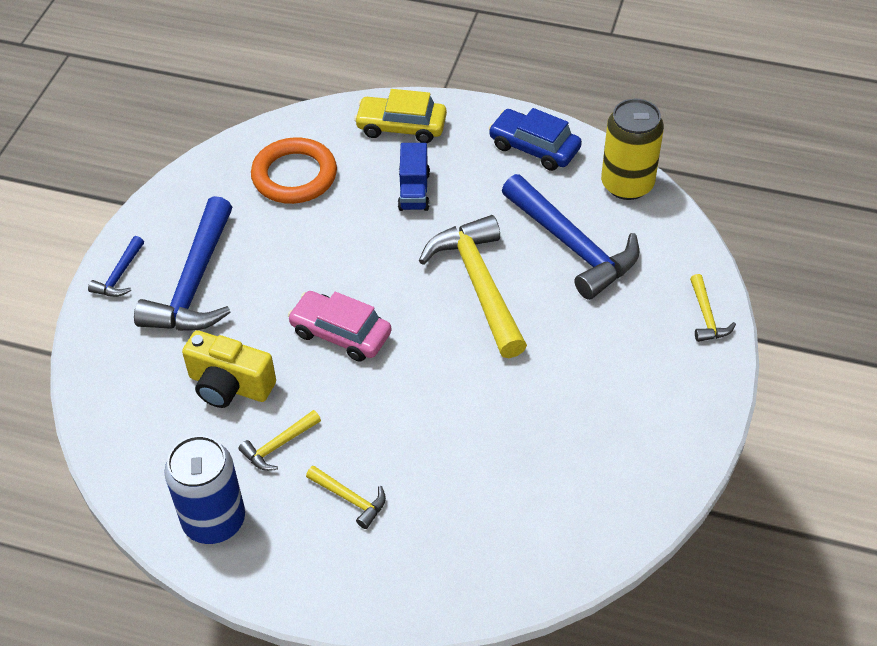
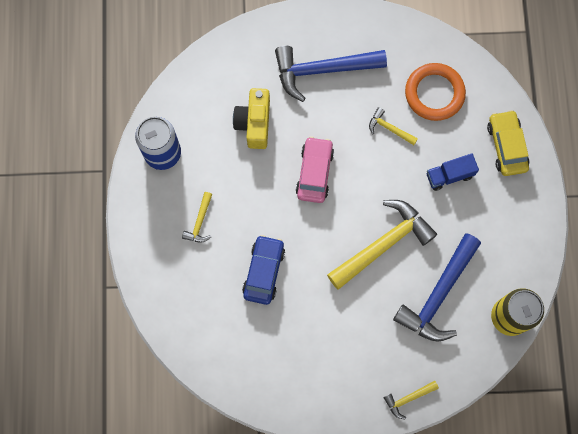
camera: 70 degrees right, 25 degrees up
blue hammer [88,236,144,297] -> none
yellow hammer [239,410,321,471] -> yellow hammer moved to [369,107,418,145]
blue car [489,108,582,171] -> blue car moved to [242,235,285,305]

